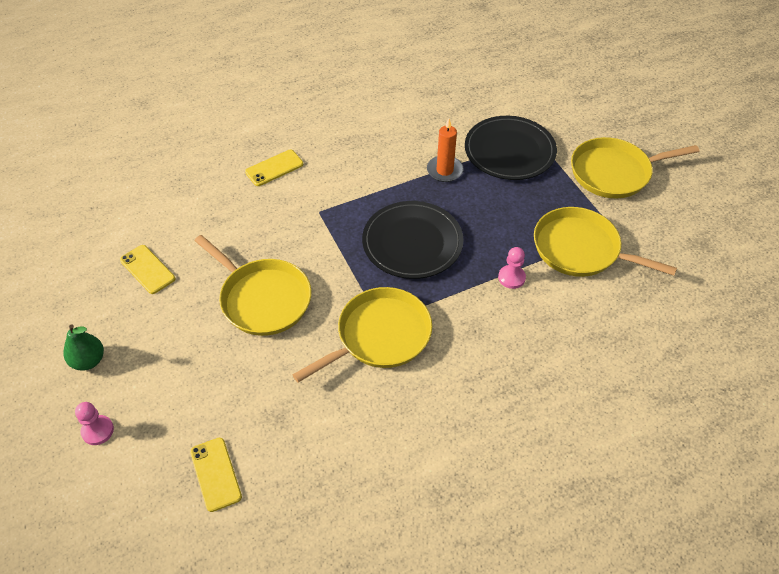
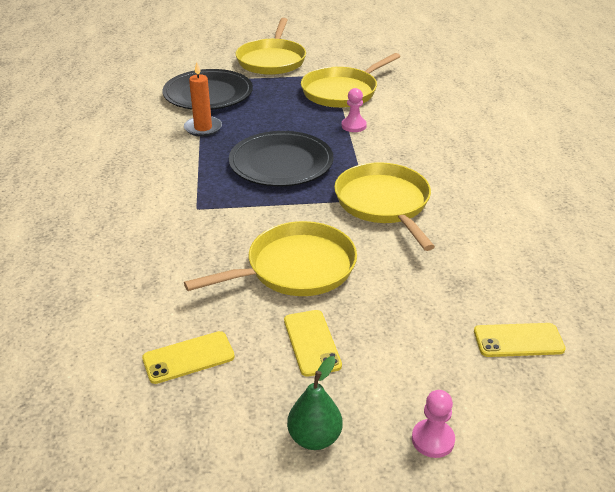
camera: 70 degrees left, 15 degrees down
yellow phone [245,150,303,186] -> yellow phone moved to [284,310,342,377]

